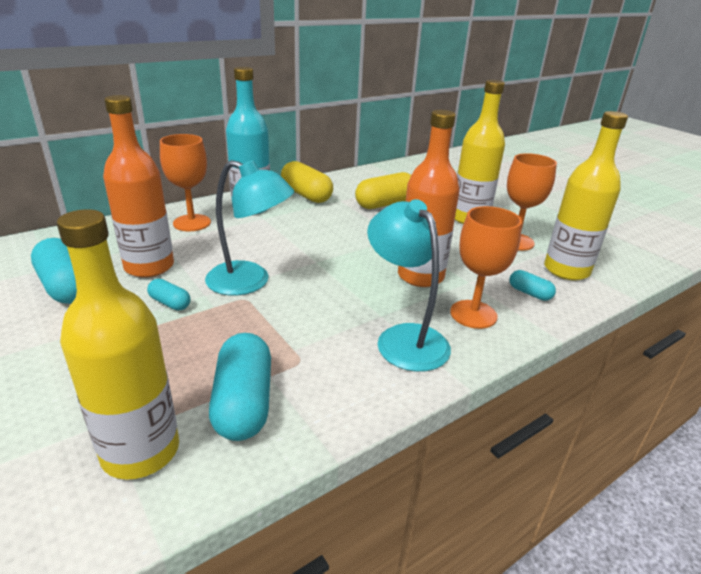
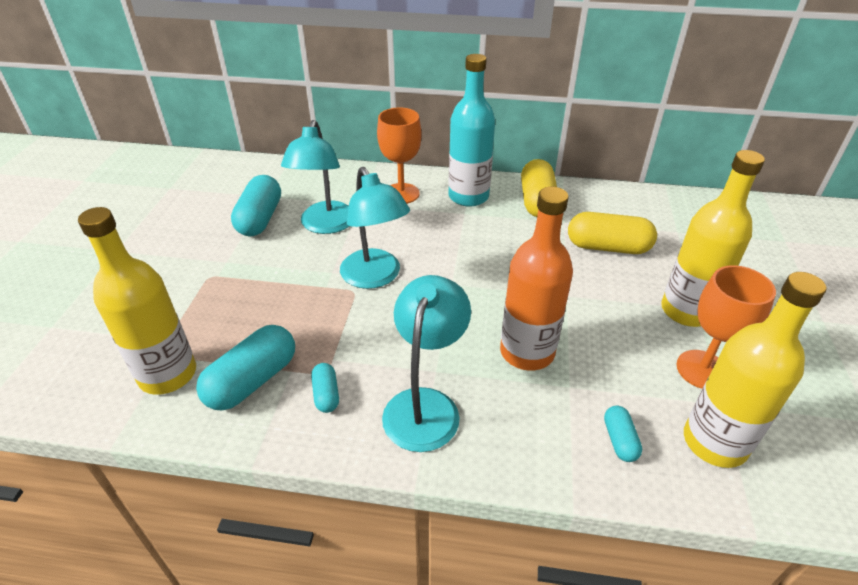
camera: 45 degrees right, 10 degrees up
orange bottle [103,95,174,278] -> turquoise lamp [281,120,349,234]
turquoise capsule [147,279,190,311] -> turquoise capsule moved to [311,363,339,413]
orange goblet [450,206,522,329] -> none

